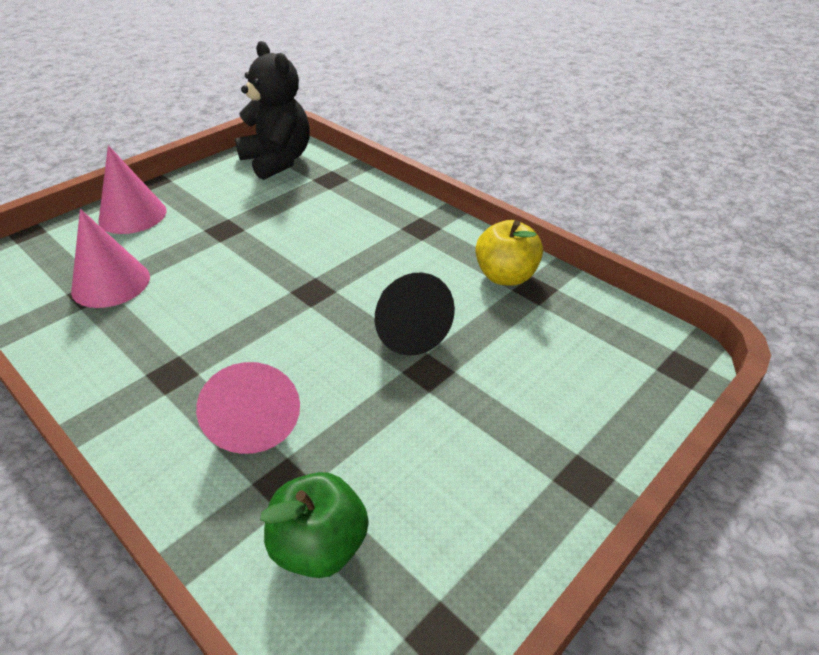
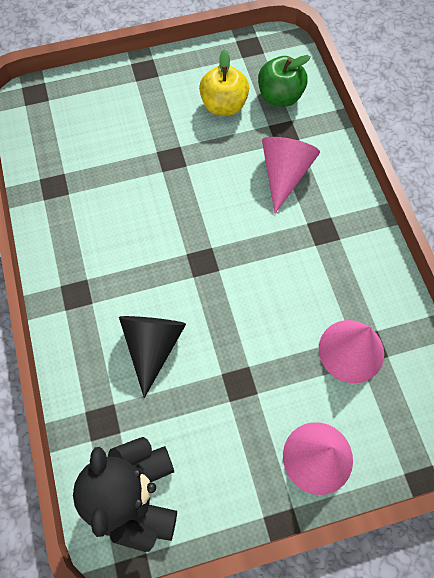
camera: 150 degrees left, 25 degrees up
black cone [375,273,455,356] -> black cone moved to [119,316,186,398]
yellow apple [475,220,543,286] -> yellow apple moved to [199,49,249,115]

